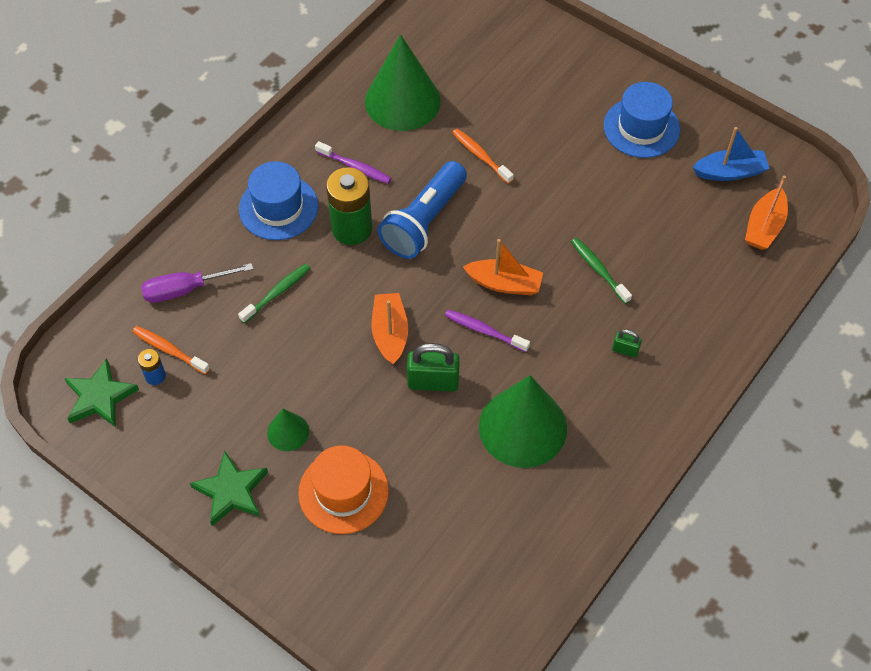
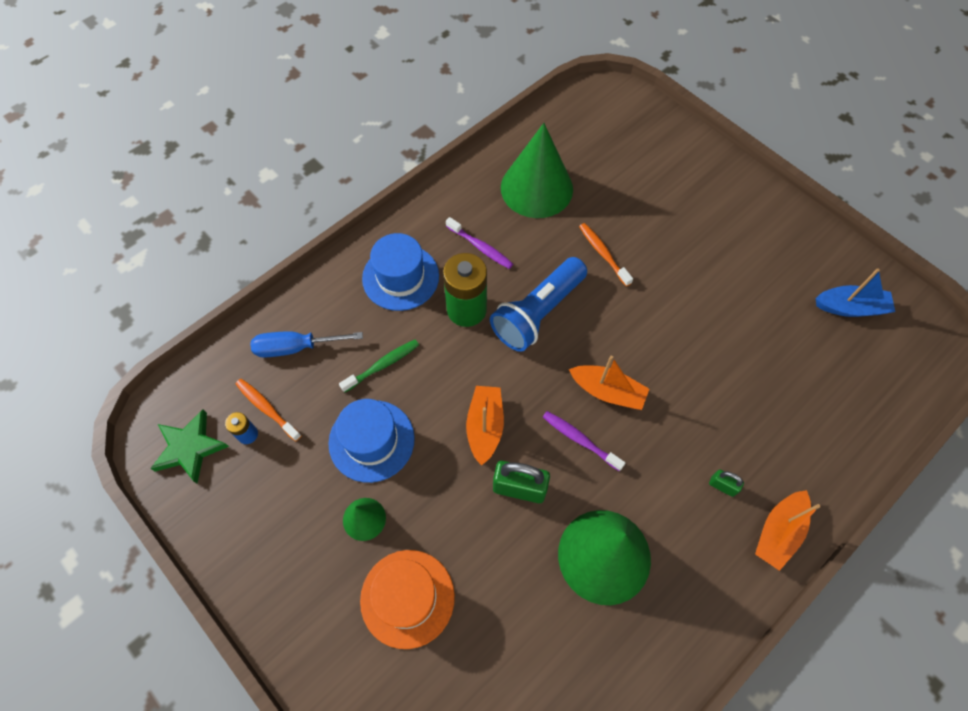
camera: 10 degrees right, 5 degrees up
purple screwdriver [141,263,253,303] -> blue screwdriver [250,331,363,358]
green star [190,450,268,526] -> none
green toothbrush [571,238,632,304] -> none
blue hat [604,82,680,158] -> blue hat moved to [328,399,415,483]
orange boat [745,175,788,250] -> orange boat moved to [755,490,821,571]

